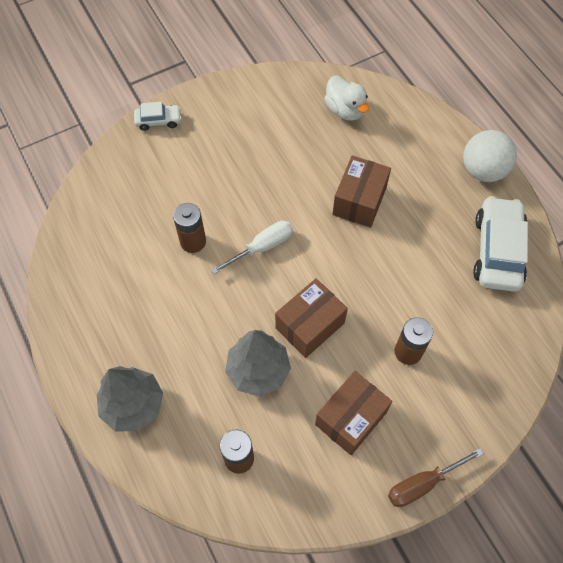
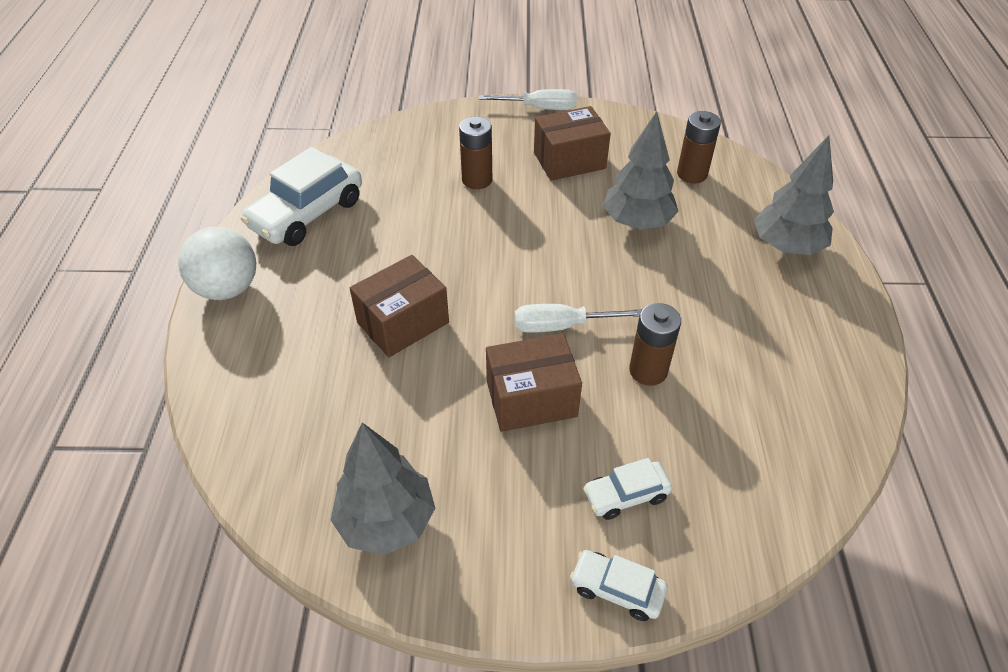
camera: 150 degrees left, 15 degrees down
brown box [275,278,348,358] -> brown box moved to [486,333,582,432]
white duck [324,76,369,121] -> none
brown screwdriver [388,448,484,507] -> white screwdriver [479,89,577,110]
none -> grey tree [331,422,435,555]
none -> white car [583,458,672,520]

